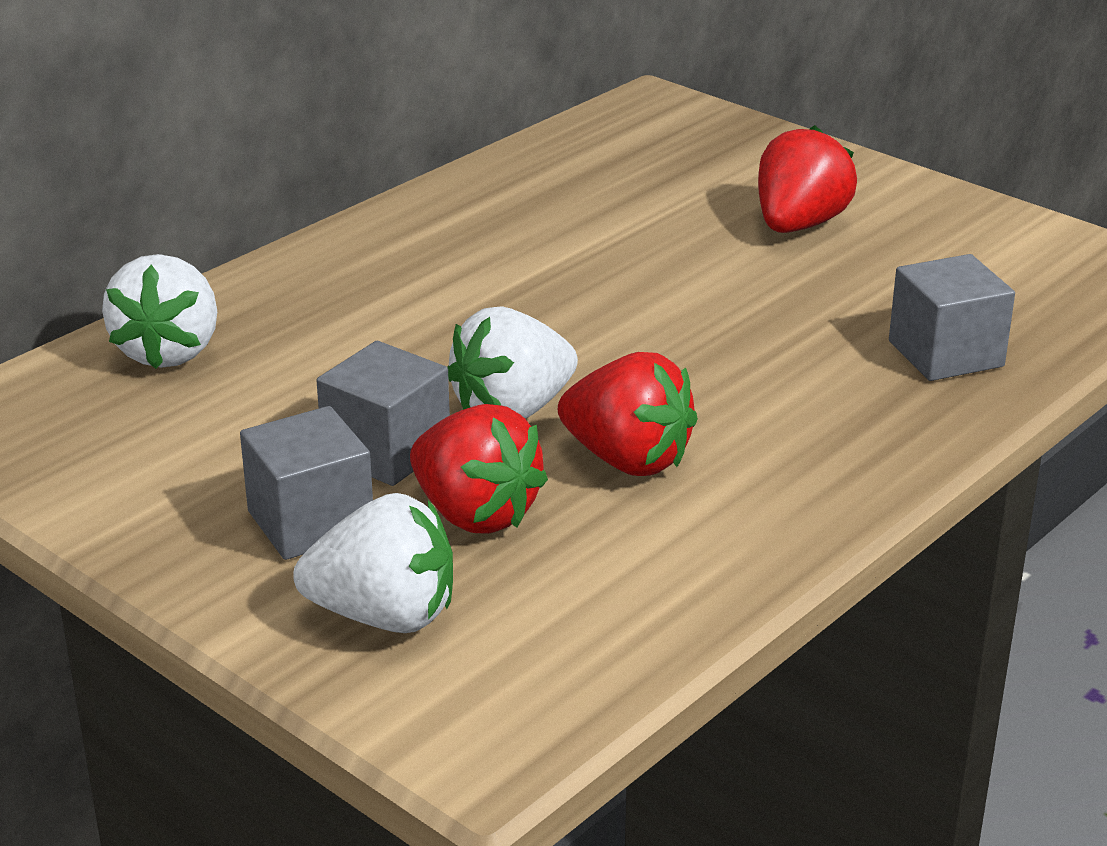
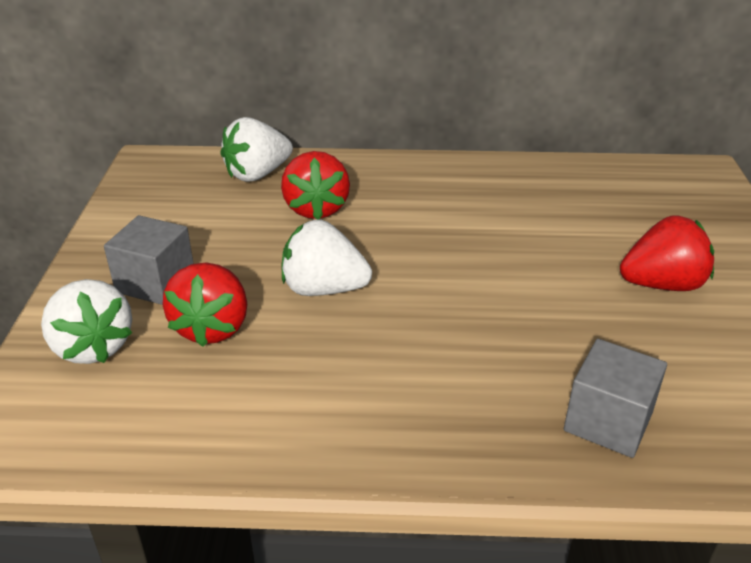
camera: 50 degrees right, 5 degrees up
grey cube [316,341,450,486] -> none
red strawberry [558,352,698,476] -> red strawberry moved to [281,151,350,220]

